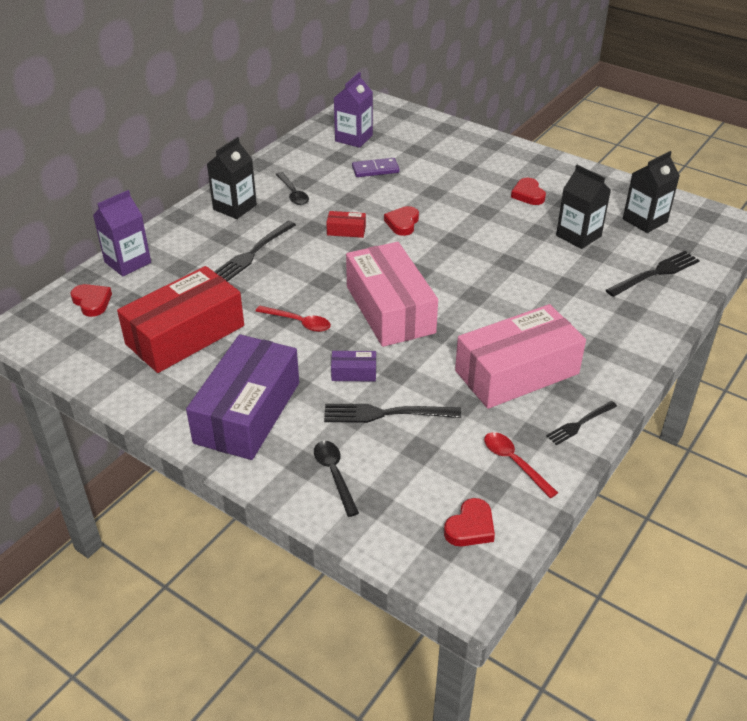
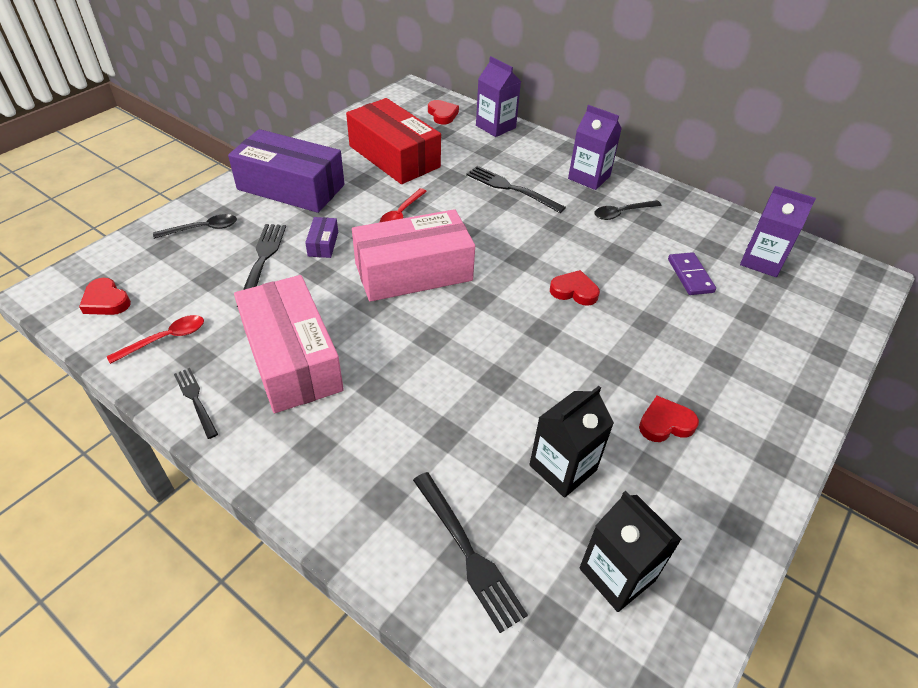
camera: 90 degrees right, 5 degrees up
red heart [70,284,112,317] -> red heart turned 75 degrees counterclockwise [428,100,459,125]
black carton [207,137,257,219] -> purple carton [568,105,622,190]
red box [326,211,366,238] -> none

